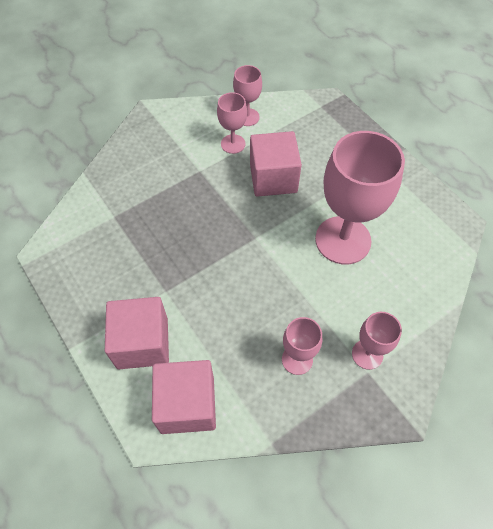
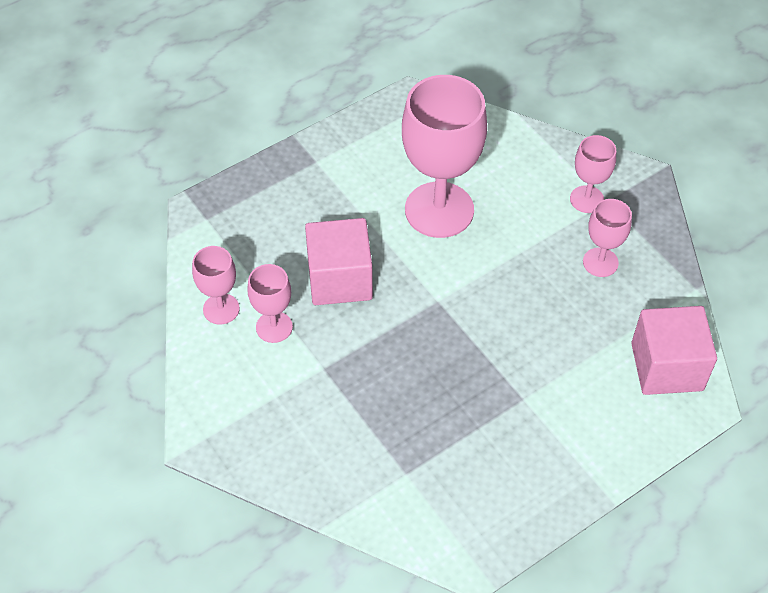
camera: 90 degrees left, 5 degrees down
pink cube [105,297,169,369] -> none

